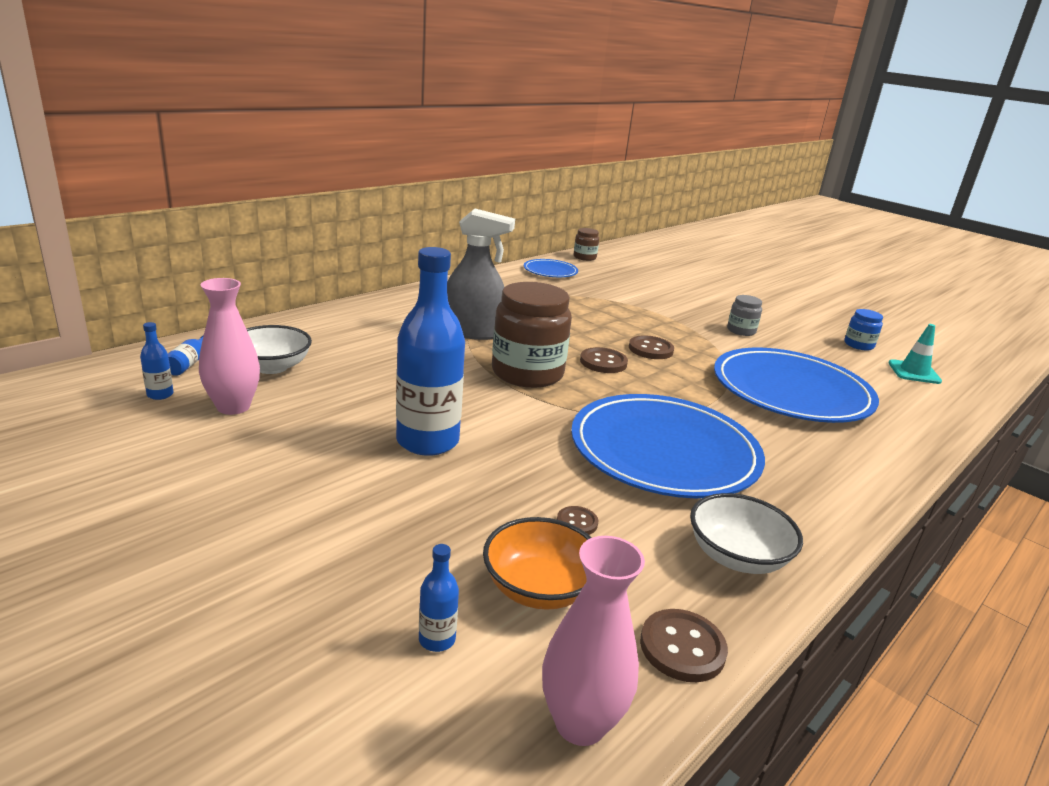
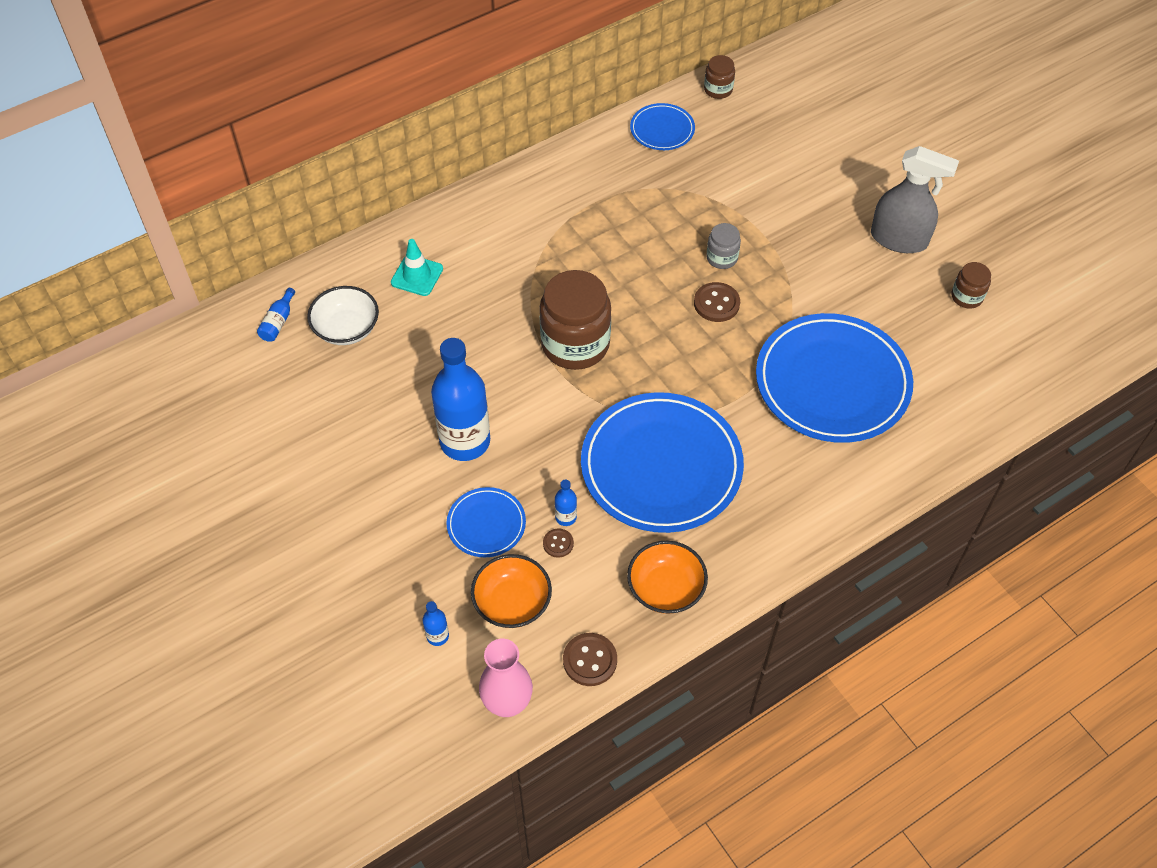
camera: 15 degrees right, 30 degrees up
blue bottle [140,322,174,400] -> blue bottle moved to [555,479,577,526]
pink vase [199,278,260,415] -> none
grey spray bottle [447,209,515,340] -> grey spray bottle moved to [871,146,959,253]
brown button [580,347,628,373] -> none
white bowl [690,493,803,574] -> orange bowl [627,541,708,614]
grey jar [727,295,762,336] -> grey jar moved to [706,223,741,269]
blue jar [844,309,883,351] -> brown jar [951,262,991,309]
turquoise traffic cone [888,324,942,384] -> turquoise traffic cone moved to [391,239,443,296]
none -> blue plate [447,487,526,557]

